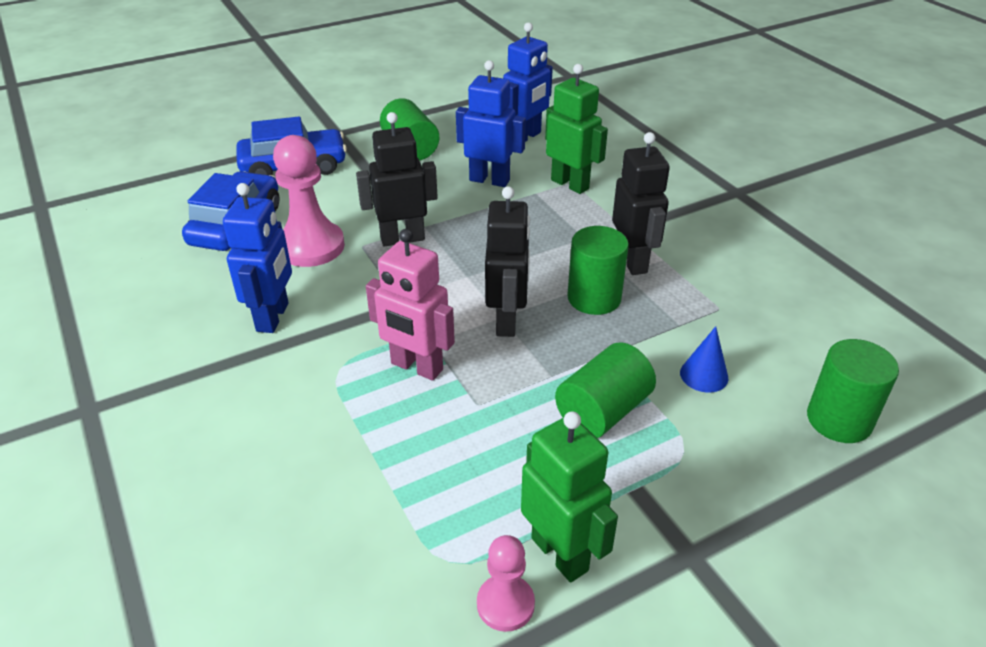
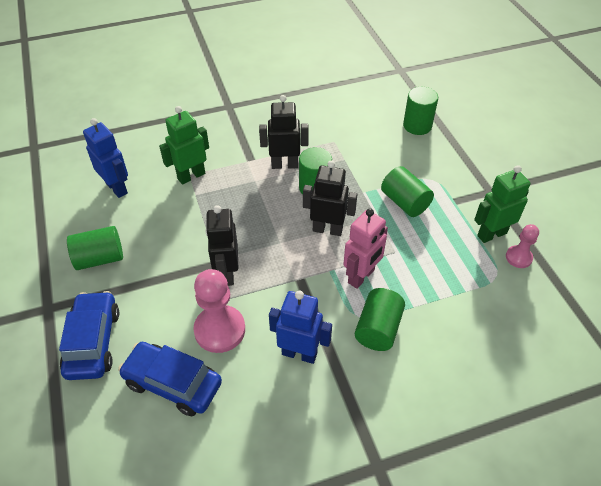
camera: 80 degrees left, 10 degrees up
blue robot [456,60,526,187] -> none
blue cone [680,326,728,393] -> none
none -> green cylinder [355,288,405,351]

